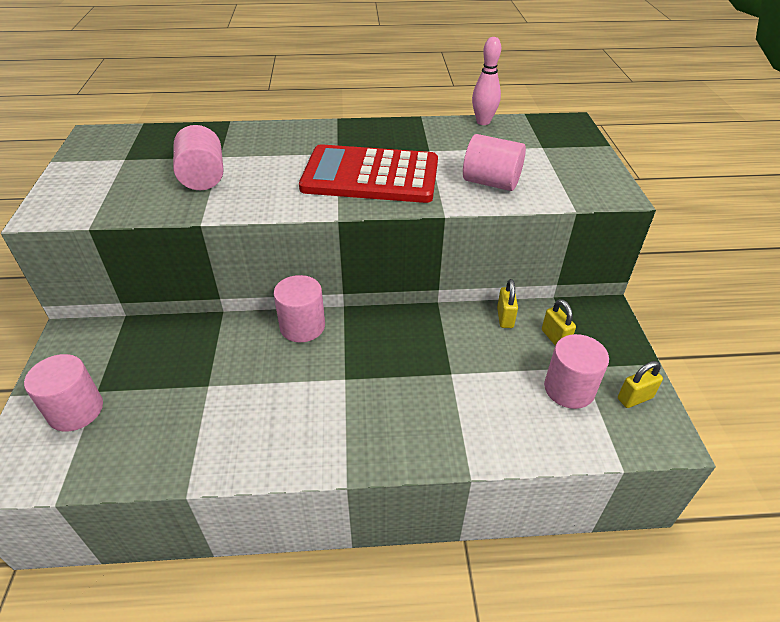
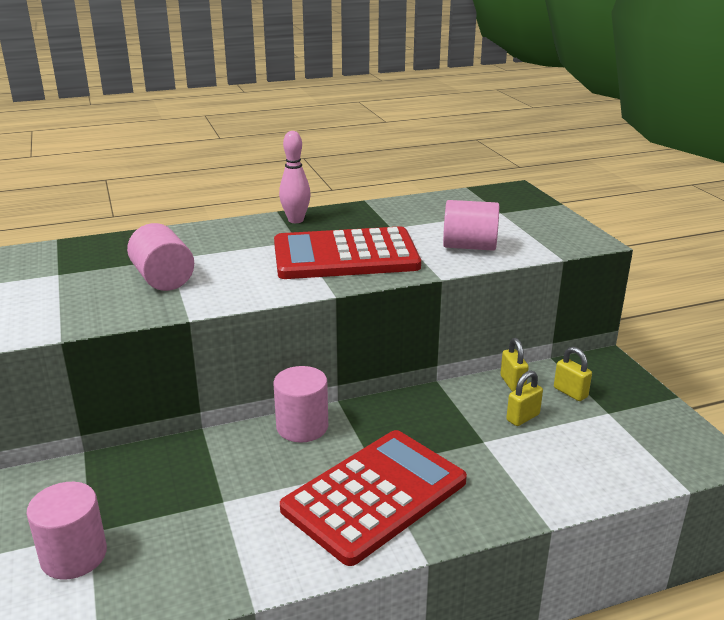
camera: 15 degrees left, 15 degrees down
pink bowling pin [472,37,501,125] -> pink bowling pin moved to [279,131,311,223]
pink cylinder [544,334,609,409] -> none
yellow padlock [618,361,663,408] -> yellow padlock moved to [506,370,543,426]
none -> red calculator [280,430,467,566]

